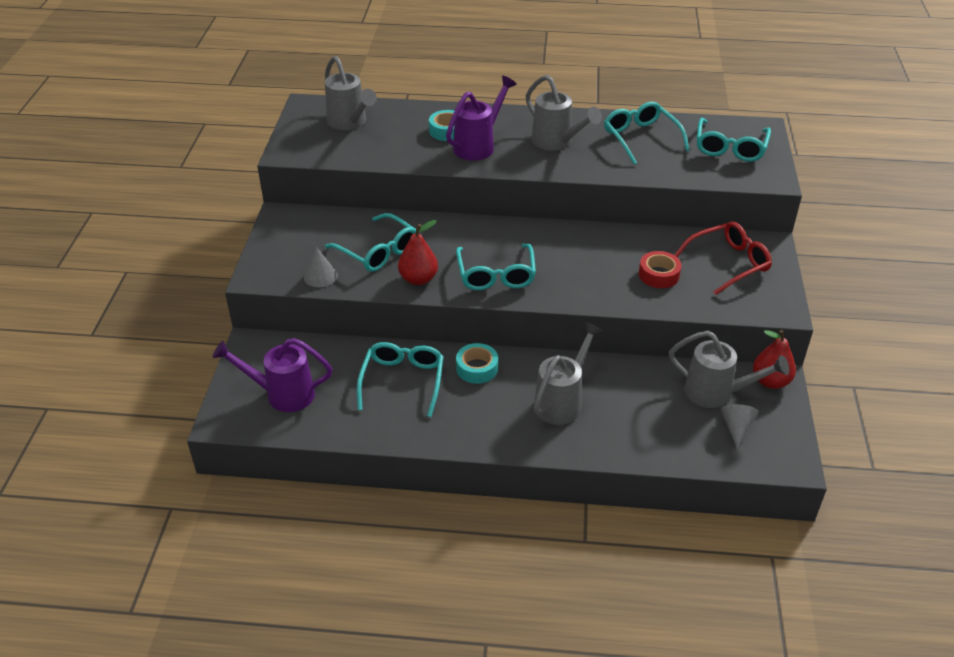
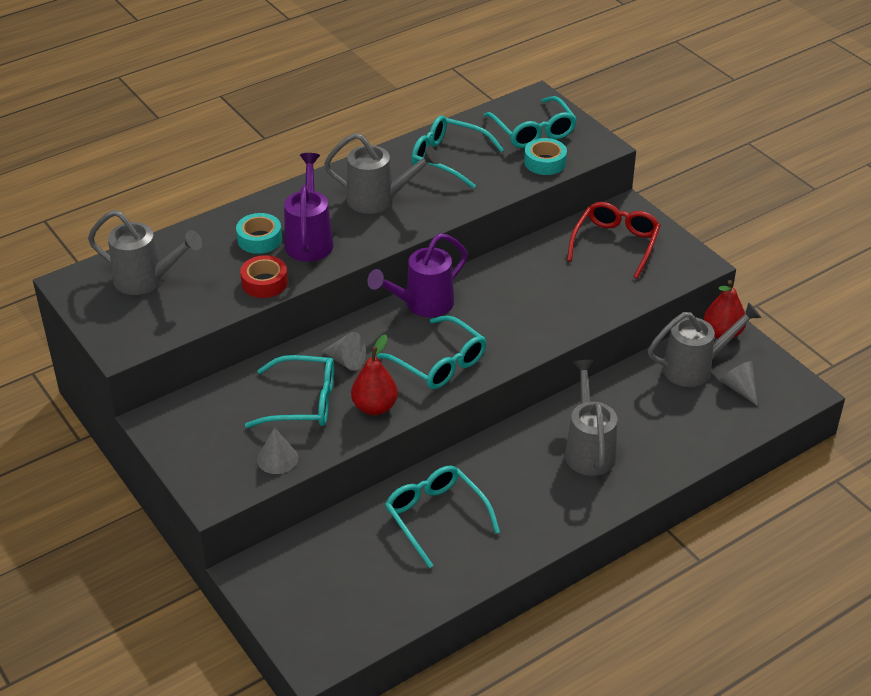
camera: 40 degrees left, 0 degrees up
purple watering can [213,338,333,412] -> purple watering can moved to [367,233,468,317]
turquoise tape [456,343,498,384] -> turquoise tape moved to [524,138,567,175]
red tape [639,251,682,288] -> red tape moved to [240,255,288,298]
none -> grey cone [322,332,366,371]

